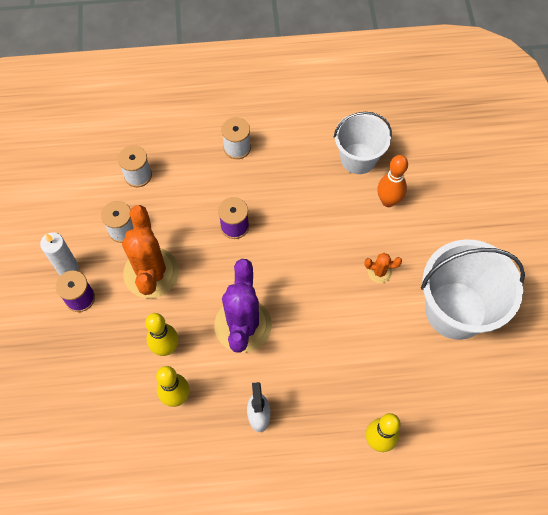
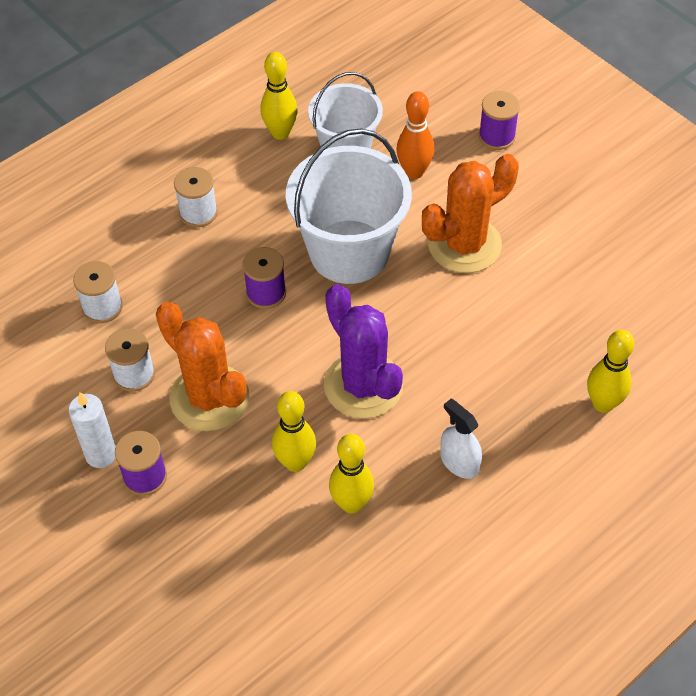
camera: 35 degrees left, 10 degrees down
orange cactus [364,253,402,283] -> orange cactus [422,154,519,273], size x2.29
white bucket [421,239,525,340] -> white bucket moved to [286,128,412,284]
none -> yellow bowling pin [260,52,298,140]
none -> purple spool [479,91,520,150]

